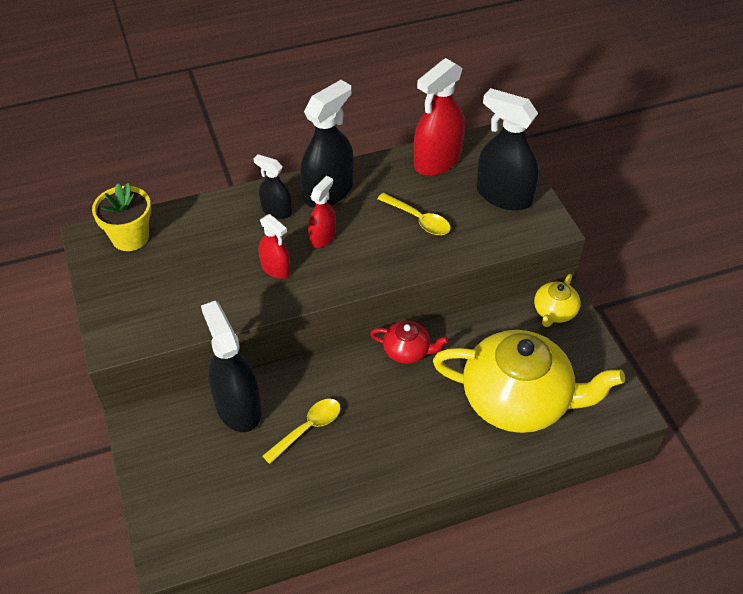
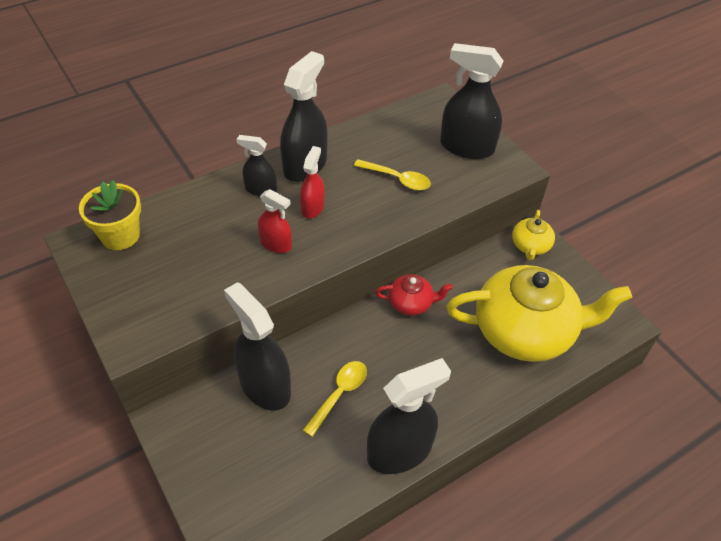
camera: 15 degrees left, 0 degrees up
red spray bottle [414,58,465,176] -> none
none -> black spray bottle [367,358,451,474]

